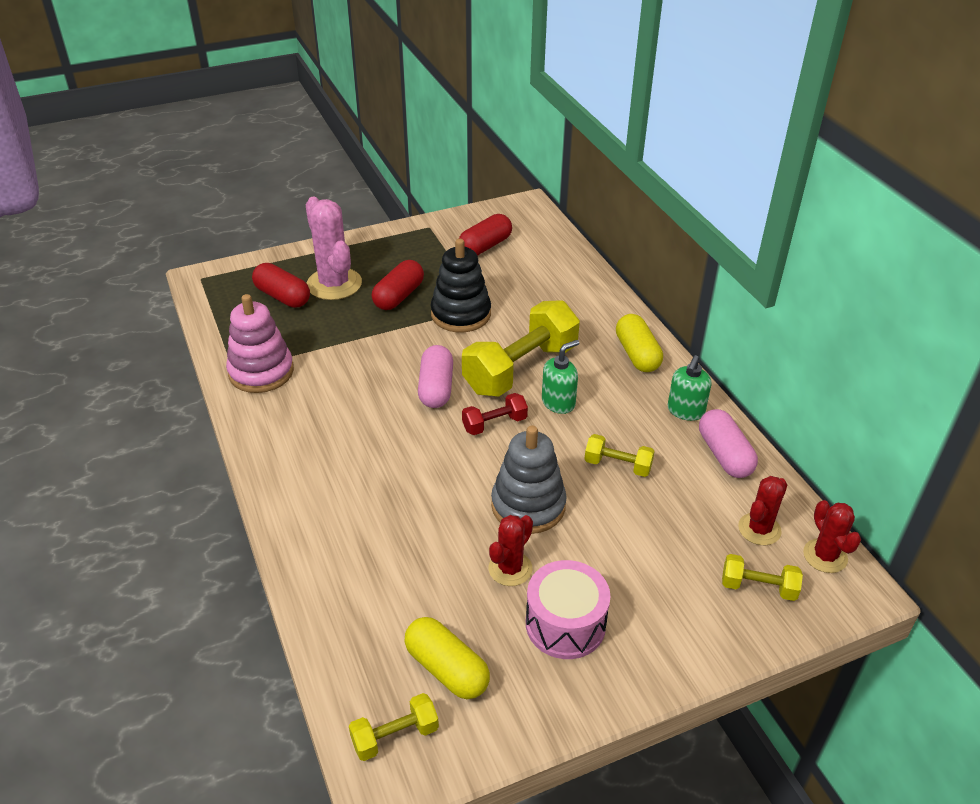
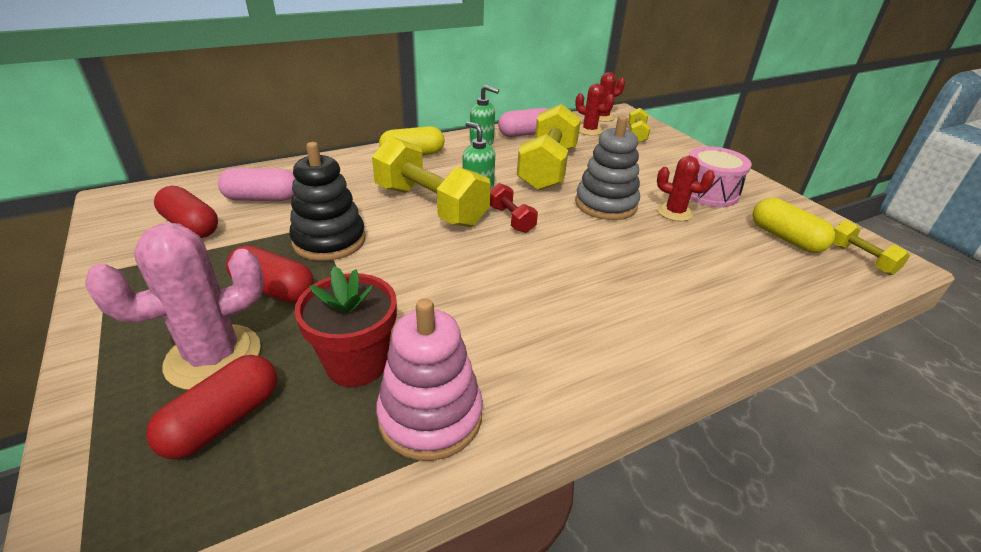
camera: 95 degrees left, 5 degrees down
yellow capsule [404,617,490,699] -> yellow capsule turned 75 degrees counterclockwise [753,198,835,253]
pink capsule [418,345,453,408] -> pink capsule moved to [218,168,295,201]
yellow dumbbell [585,434,655,477] -> yellow dumbbell [517,104,581,191], size x2.09
none -> red flower pot [294,266,397,387]

